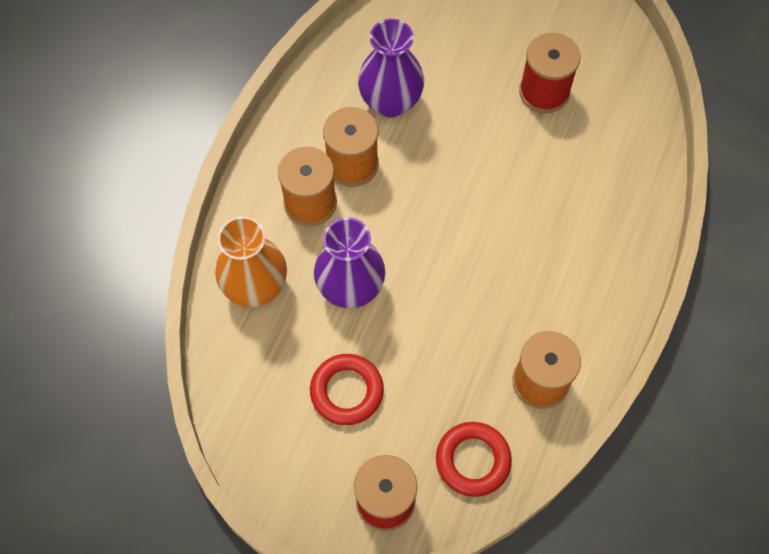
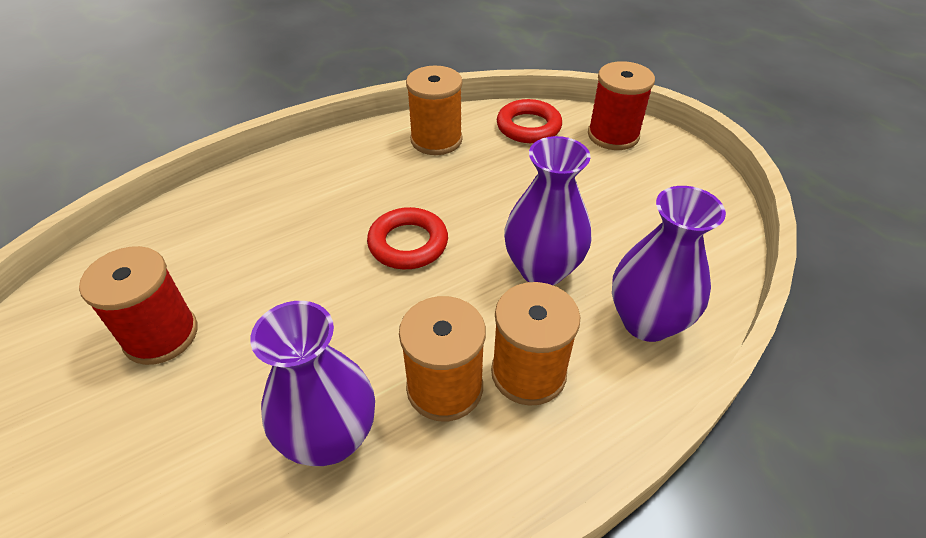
camera: 145 degrees left, 20 degrees down
orange vase [215,216,287,307] -> purple vase [612,186,726,342]
red ring [310,354,384,425] -> red ring moved to [367,207,448,269]

